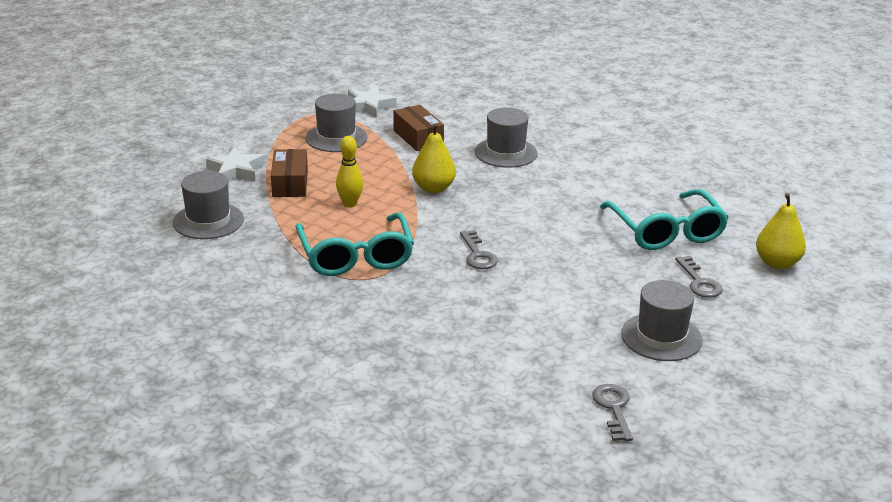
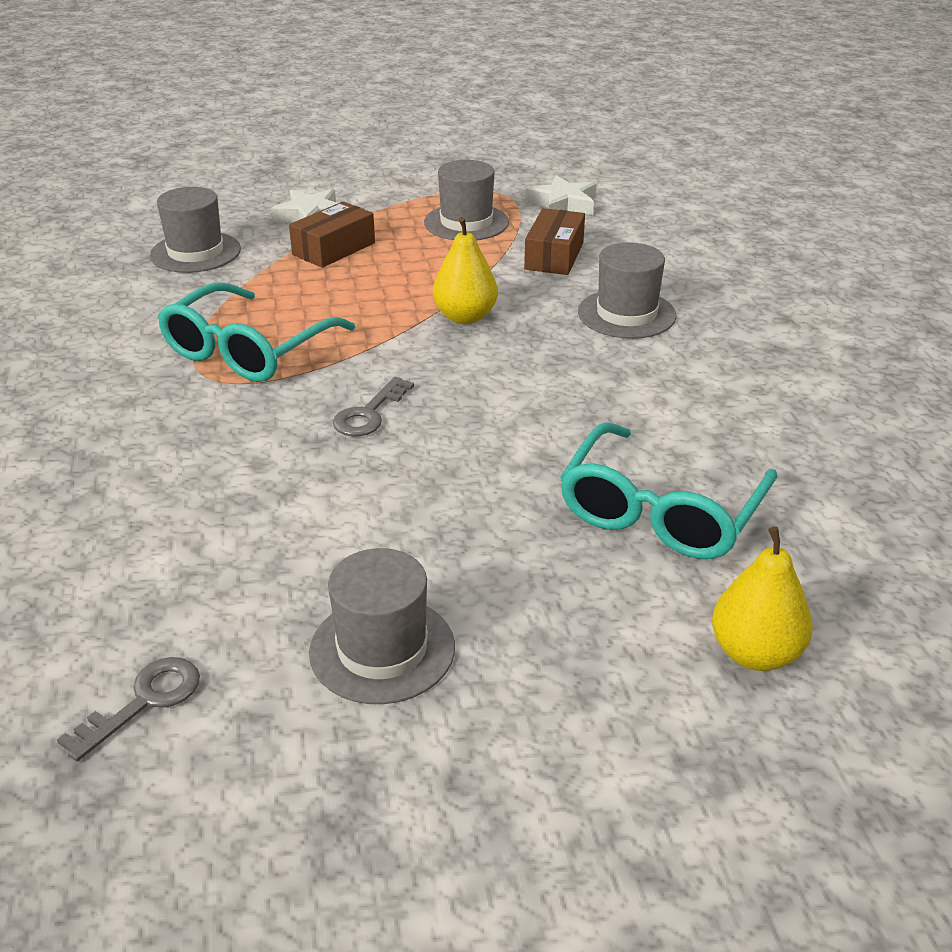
camera: 45 degrees right, 5 degrees up
yellow bowling pin [336,136,363,207] -> none
grey key [675,256,723,298] -> none

